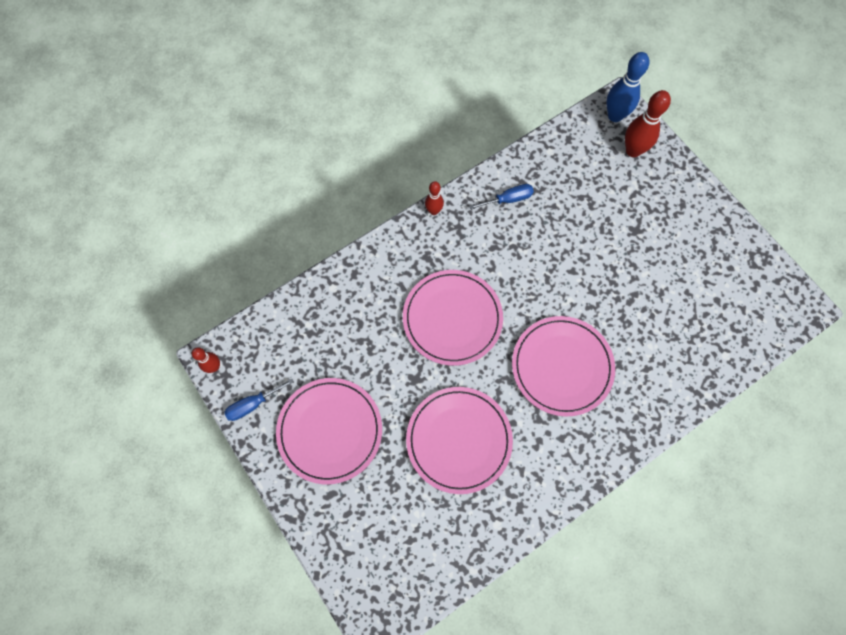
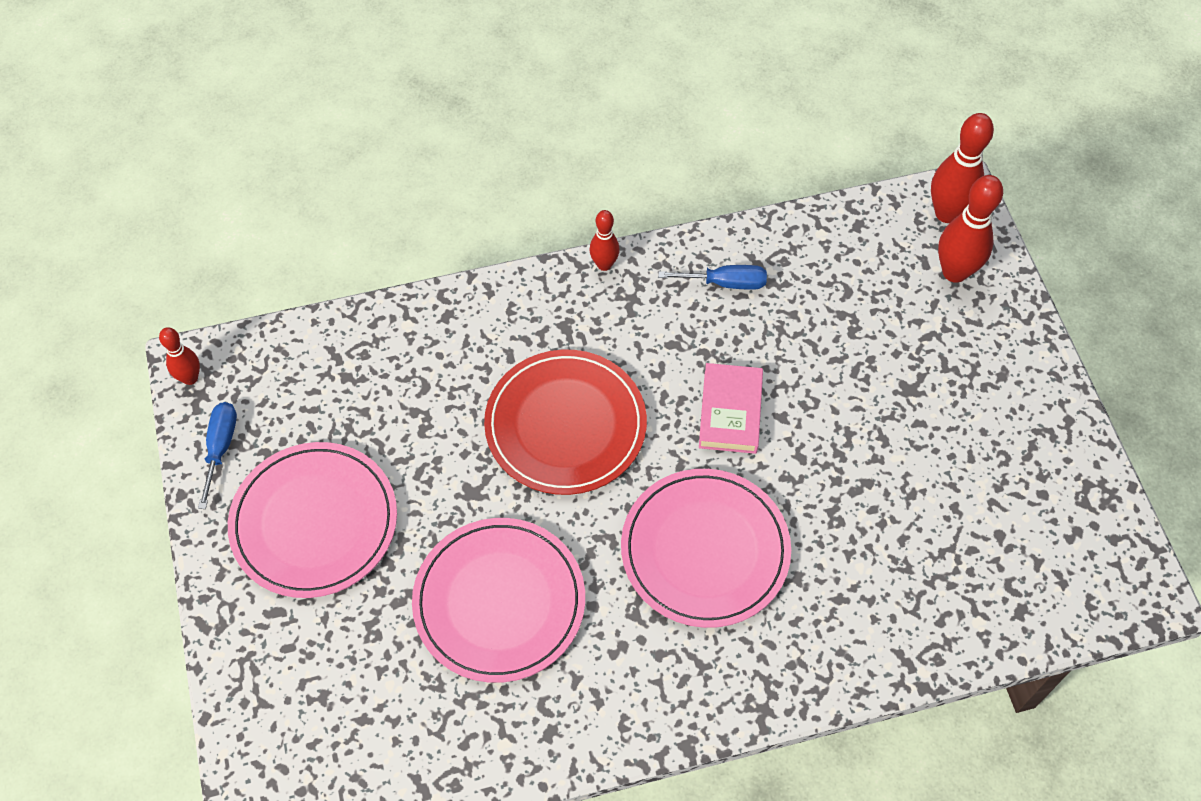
camera: 20 degrees right, 10 degrees down
blue screwdriver [224,378,294,421] -> blue screwdriver turned 105 degrees clockwise [198,402,237,509]
pink plate [403,270,503,366] -> red plate [484,349,647,495]
blue bowling pin [606,52,649,122] -> red bowling pin [931,113,994,223]
none -> pink book [699,363,763,454]

